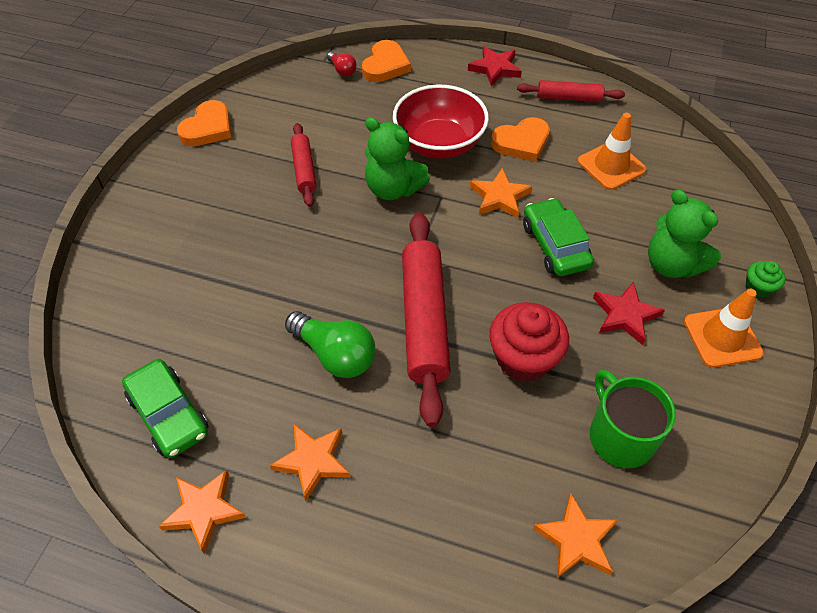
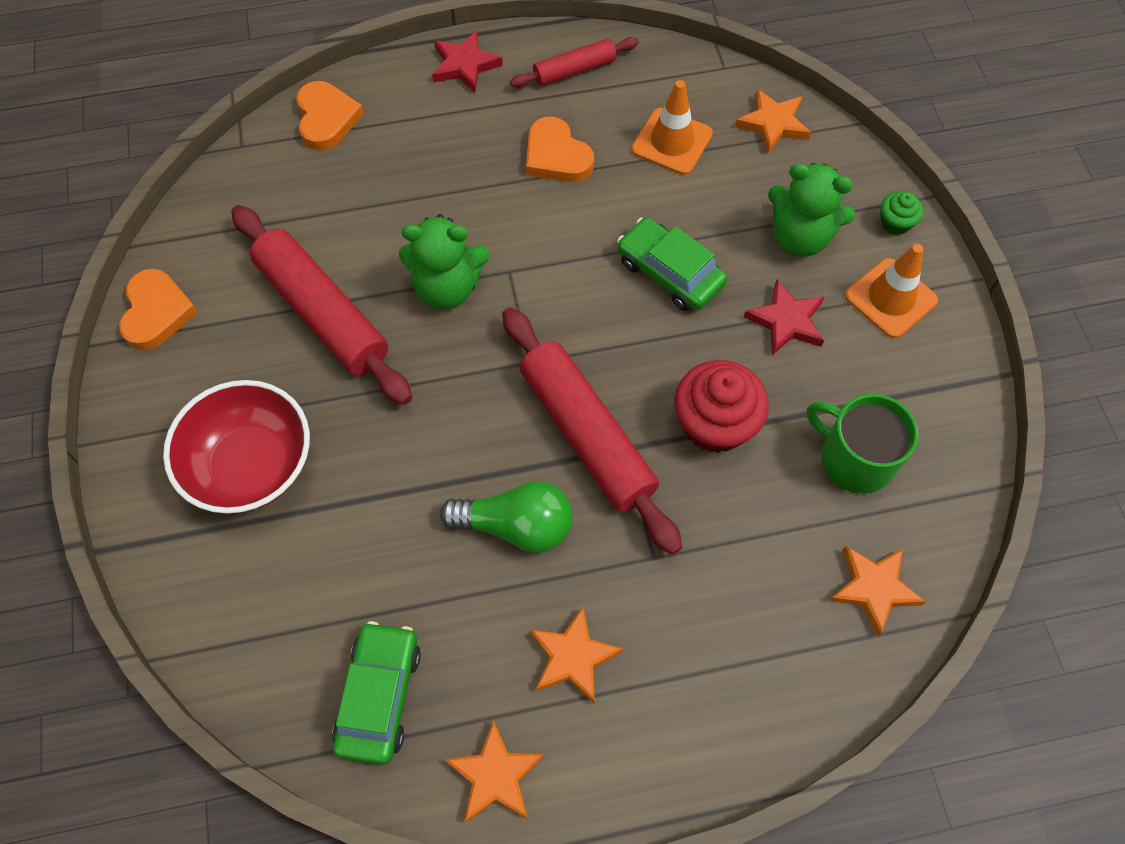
camera: 30 degrees left, 10 degrees up
green car [122,359,208,458] -> green car turned 105 degrees counterclockwise [332,621,421,765]
red rolling pin [291,123,317,207] -> red rolling pin [231,205,412,405], size x1.85
red light bulb [327,52,356,76] -> none
red bowl [393,85,489,159] -> red bowl moved to [163,380,310,513]
orange star [470,168,532,218] -> orange star moved to [735,89,811,154]
orange heart [491,117,550,162] -> orange heart turned 105 degrees clockwise [526,116,594,182]

